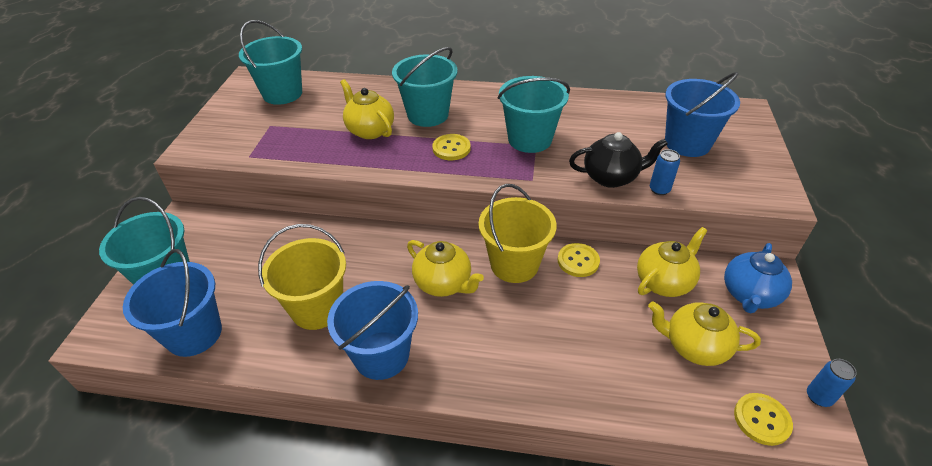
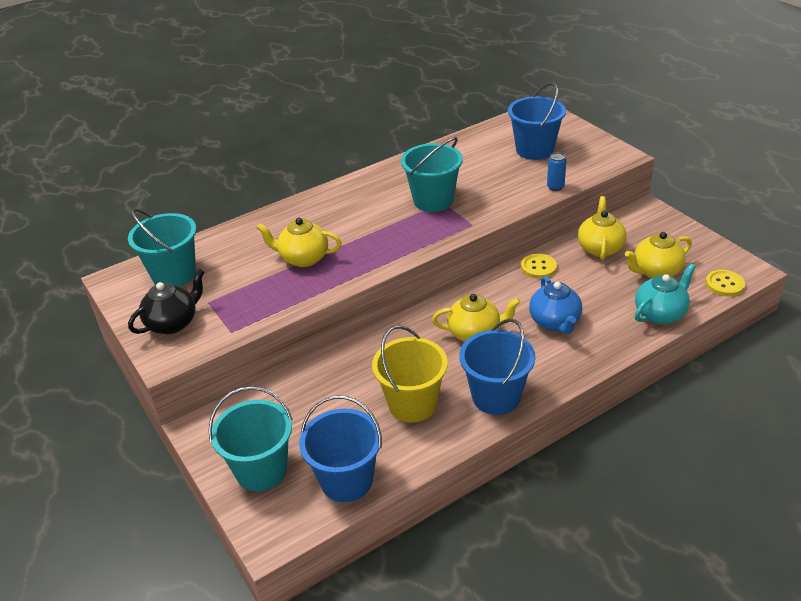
camera: 40 degrees left, 5 degrees down
turquoise bucket [392,47,458,127] -> none
yellow button [432,134,471,160] -> none
yellow bucket [479,184,557,283] -> none
black teapot [569,132,668,188] -> black teapot moved to [128,269,204,334]
blue teapot [724,243,792,313] -> blue teapot moved to [529,276,582,334]
blue can [807,359,857,407] -> none
none -> turquoise teapot [635,263,696,324]

